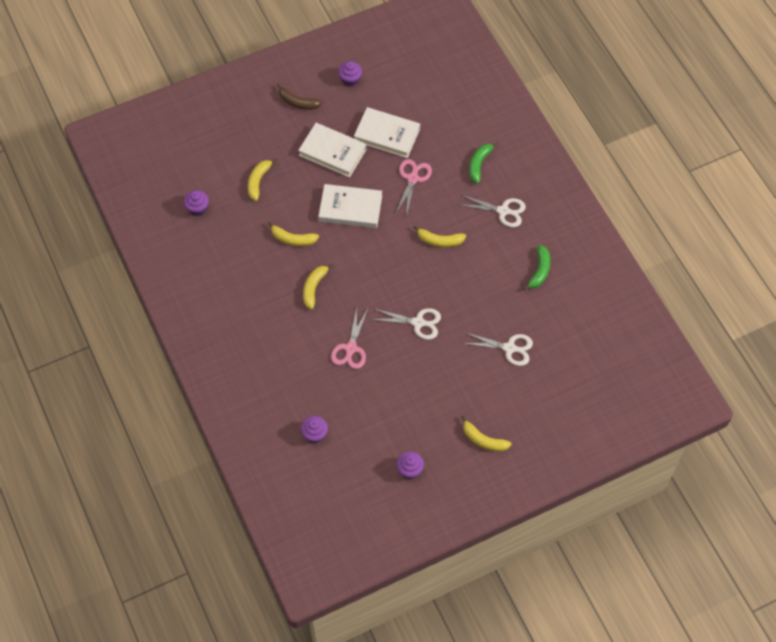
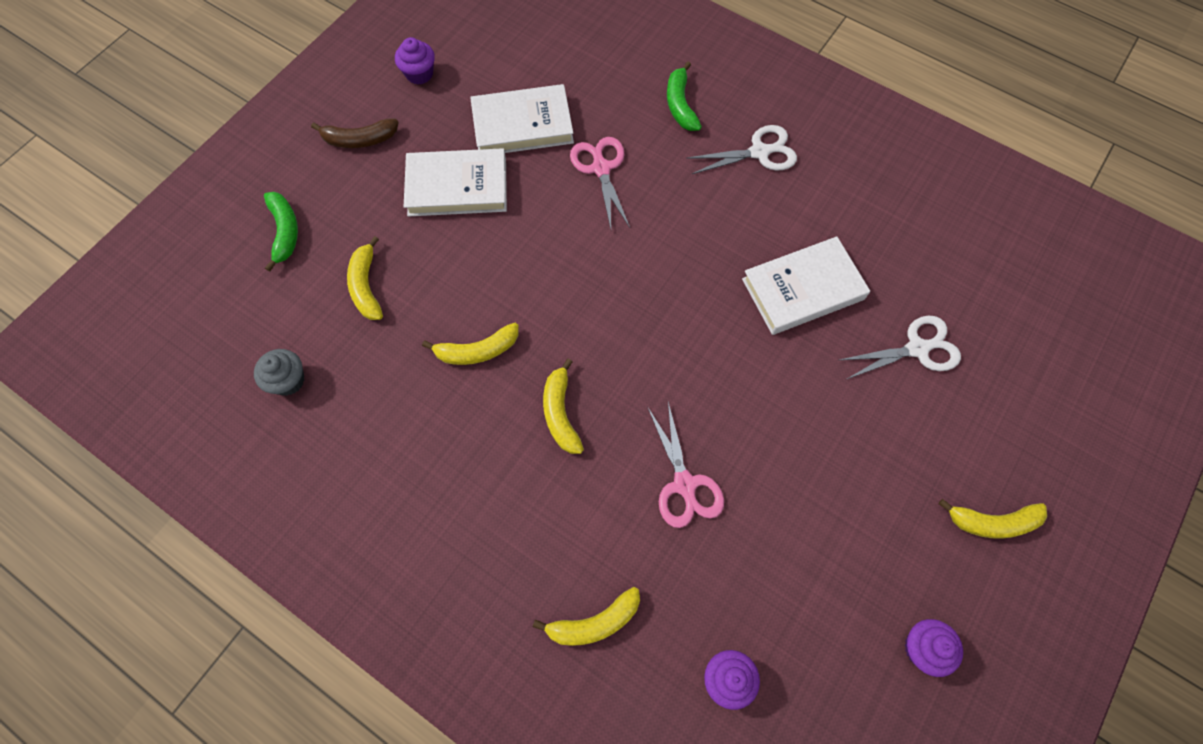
camera: 30 degrees left, 5 degrees up
purple cupcake [184,190,209,216] -> grey cupcake [254,349,305,396]
white book [318,184,382,228] -> white book moved to [742,236,870,335]
white scissors [371,308,441,340] -> none
yellow banana [413,225,466,247] -> yellow banana moved to [533,587,640,646]
green banana [523,245,550,291] -> green banana moved to [264,192,298,272]

